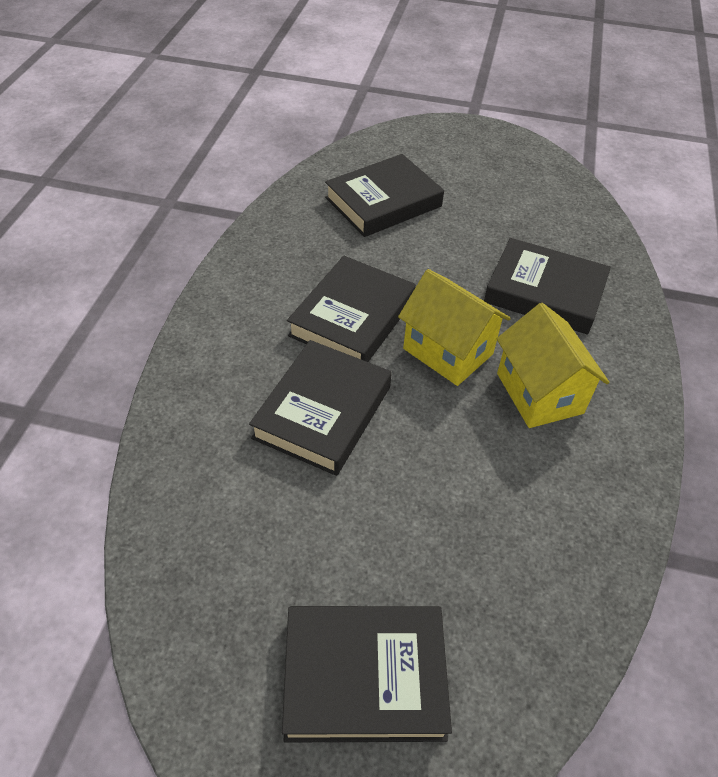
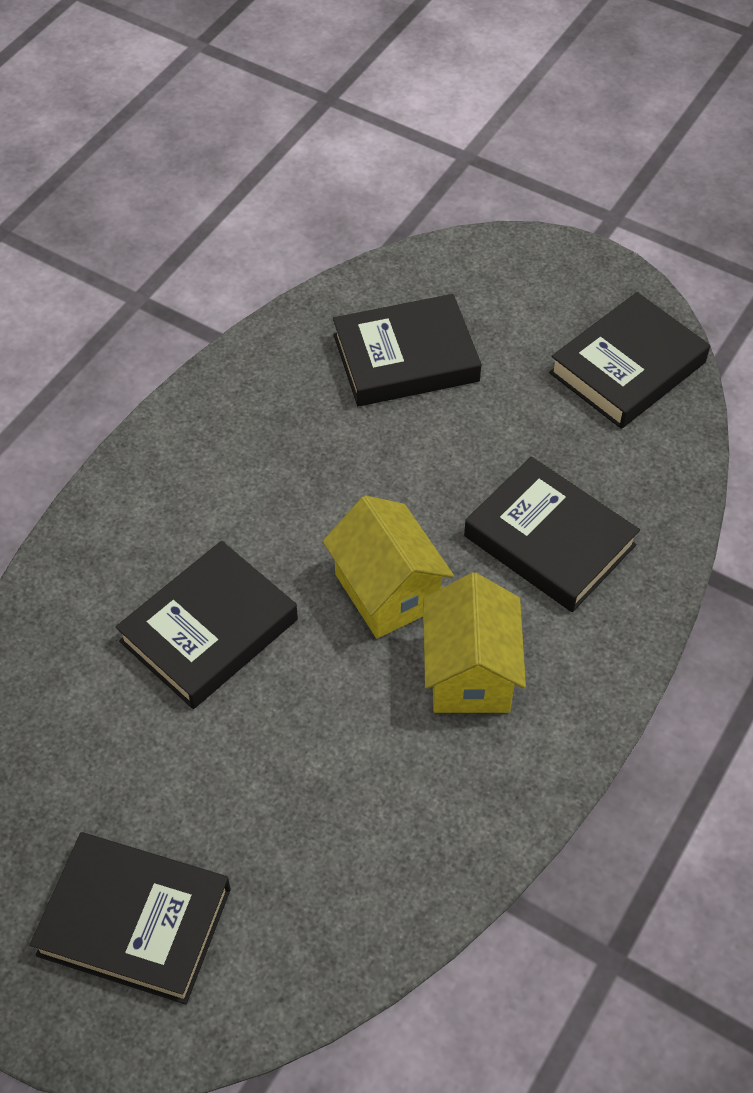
camera: 20 degrees right, 5 degrees up
black book [287,256,416,362] -> black book moved to [549,292,710,429]

